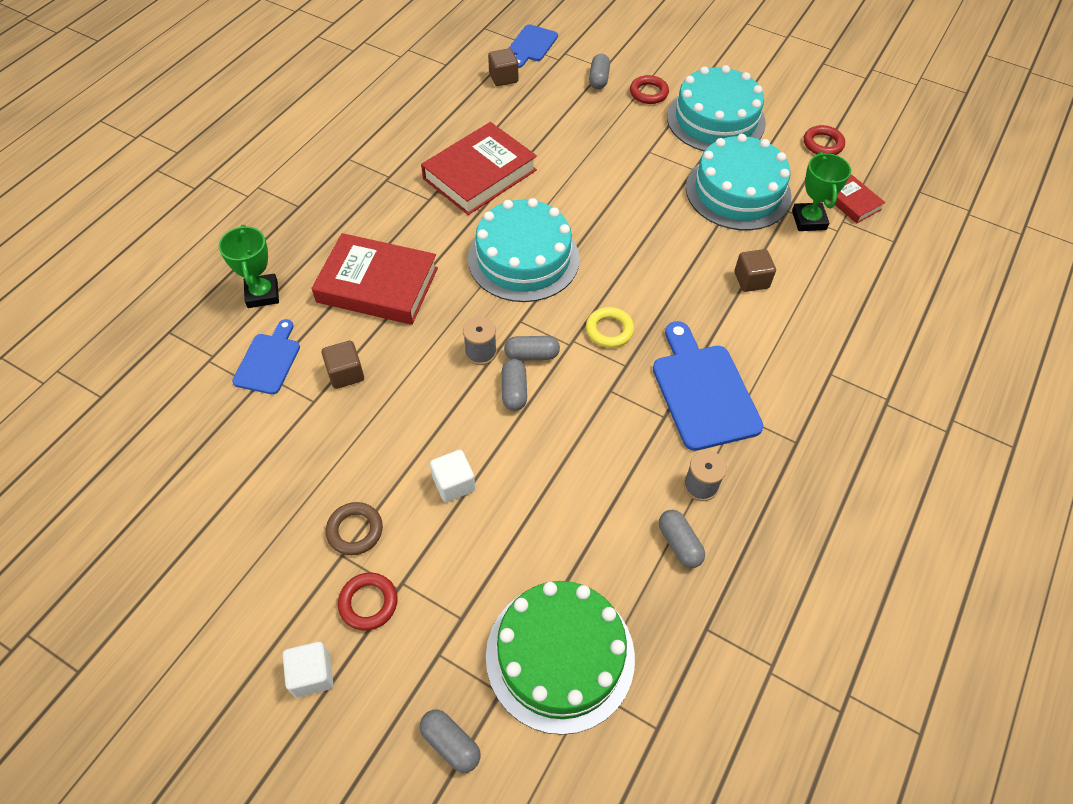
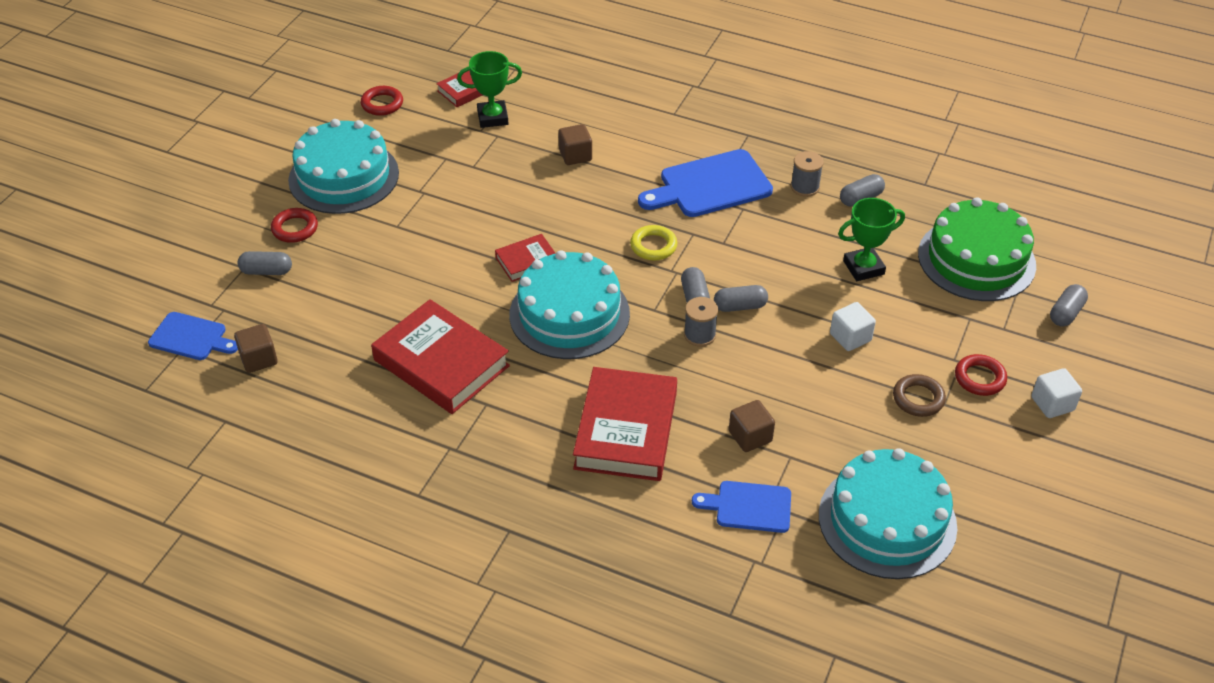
camera: 95 degrees left, 10 degrees down
green trophy [219,225,279,308] -> green trophy moved to [838,198,905,281]
turquoise cake [686,134,791,230] -> turquoise cake moved to [819,448,957,579]
none -> red book [495,234,556,282]

